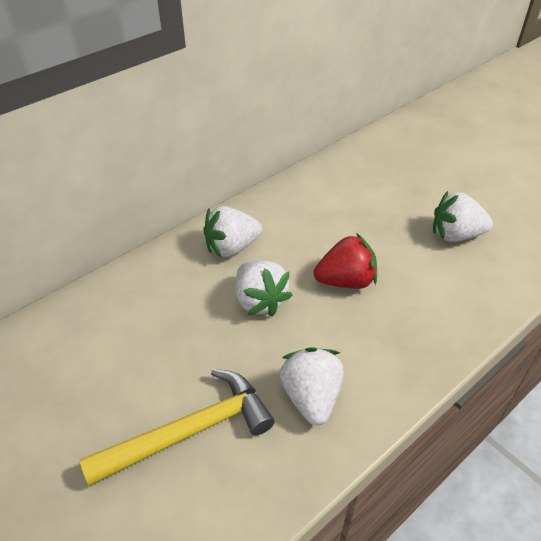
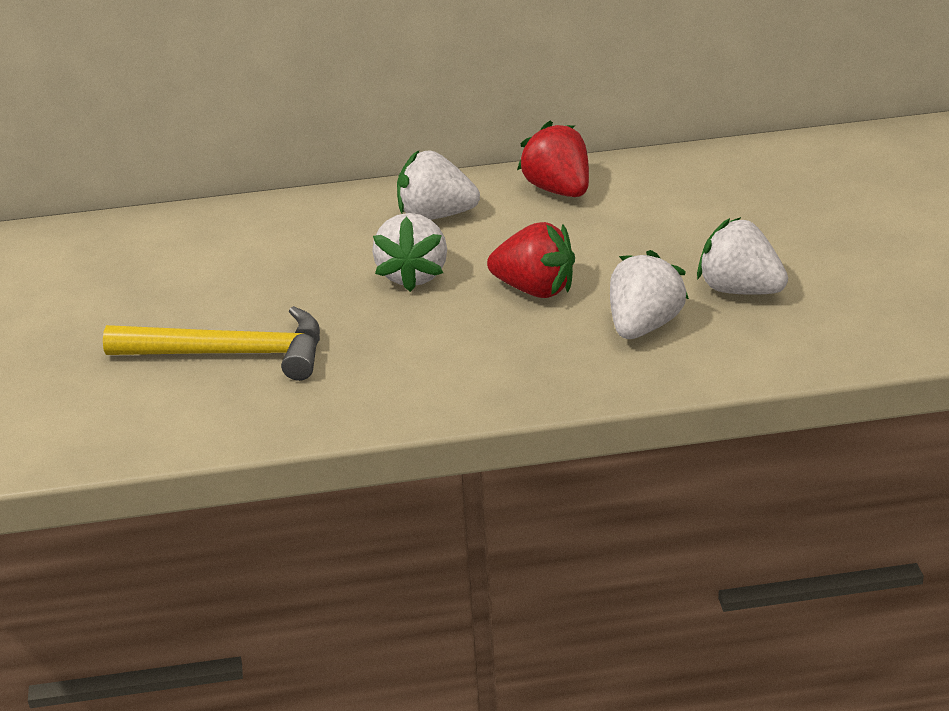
camera: 35 degrees right, 10 degrees down
white strawberry [280,347,344,425] -> white strawberry moved to [610,250,689,339]
none -> red strawberry [517,121,589,197]

